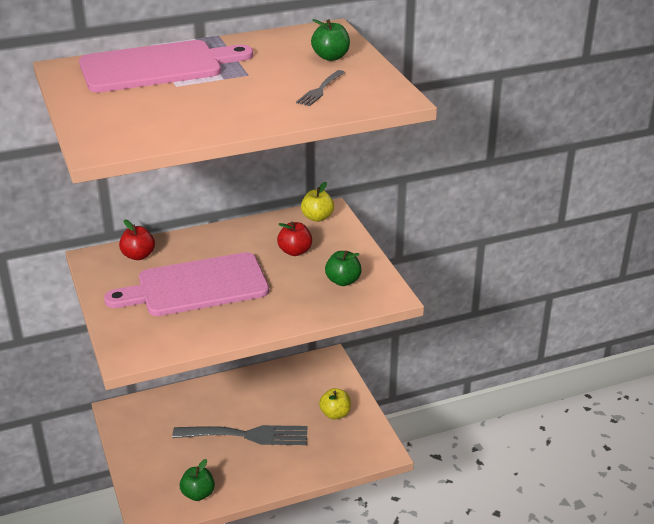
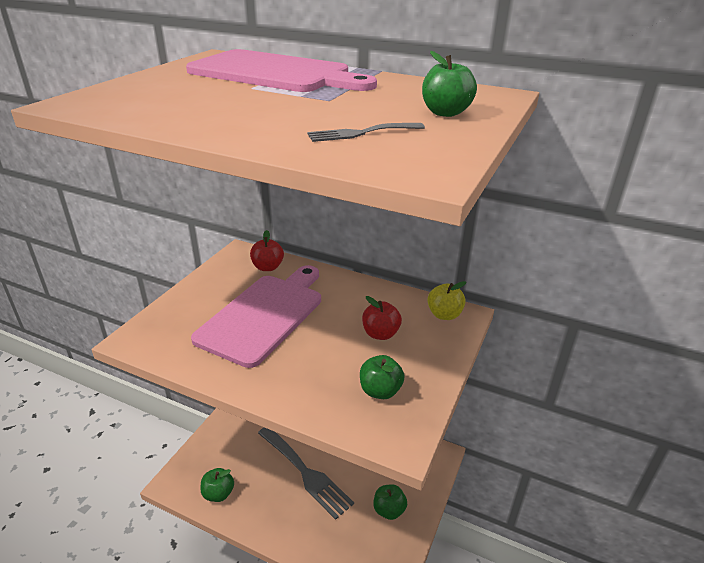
camera: 45 degrees right, 0 degrees up
pink cutting board [104,252,269,316] -> pink cutting board turned 90 degrees clockwise [191,265,321,368]
yellow apple [319,388,351,419] -> green apple [374,484,407,520]

